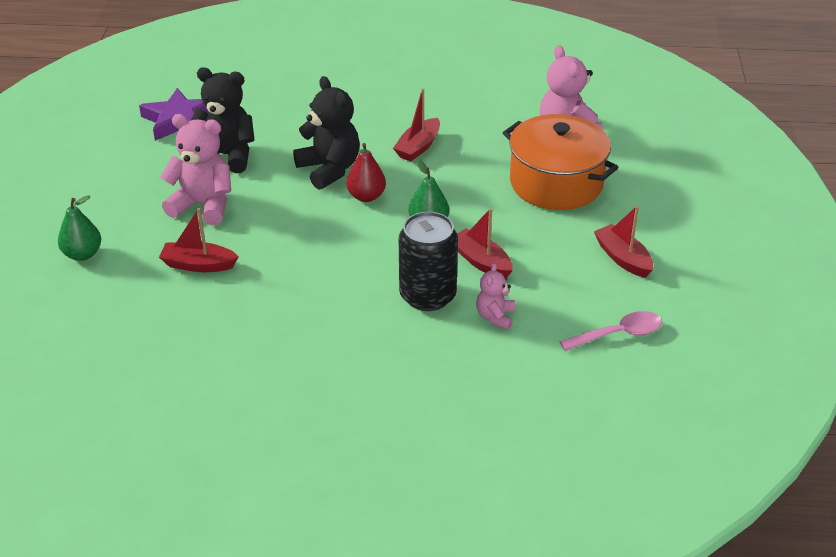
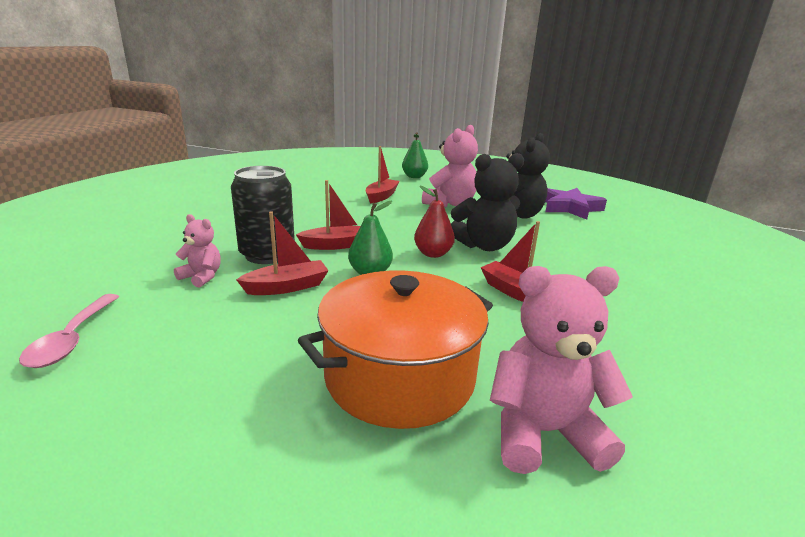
camera: 105 degrees right, 15 degrees down
red boat [594,206,653,278] -> red boat moved to [296,180,361,250]

